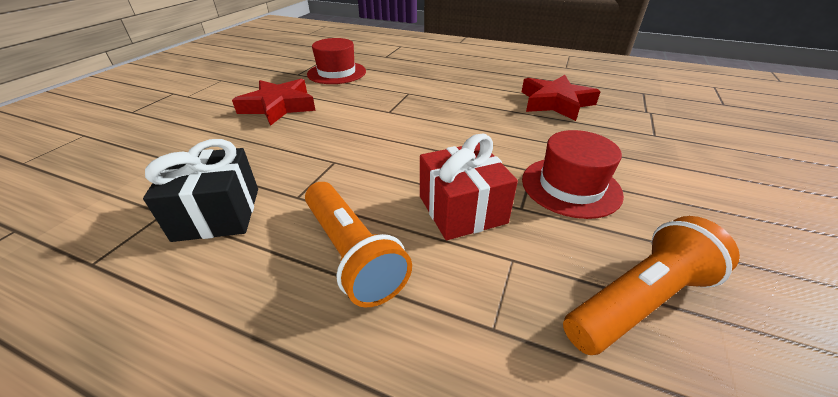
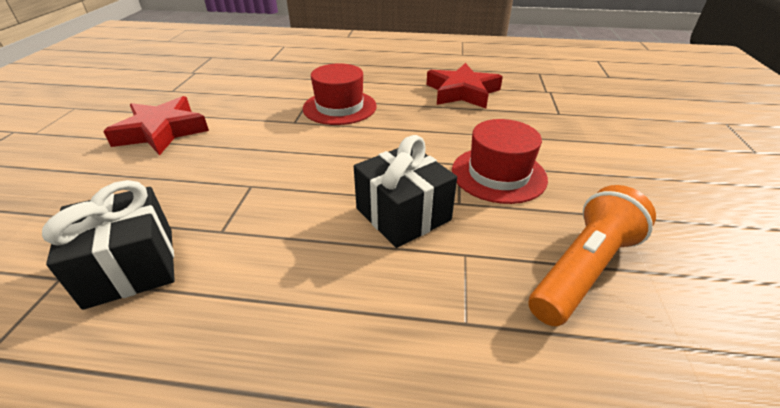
camera: 15 degrees left, 0 degrees up
orange flashlight [305,182,412,307] -> none
red hat [307,38,366,84] -> red hat moved to [303,63,377,125]
red gift [420,133,518,240] -> black gift [354,135,457,248]

